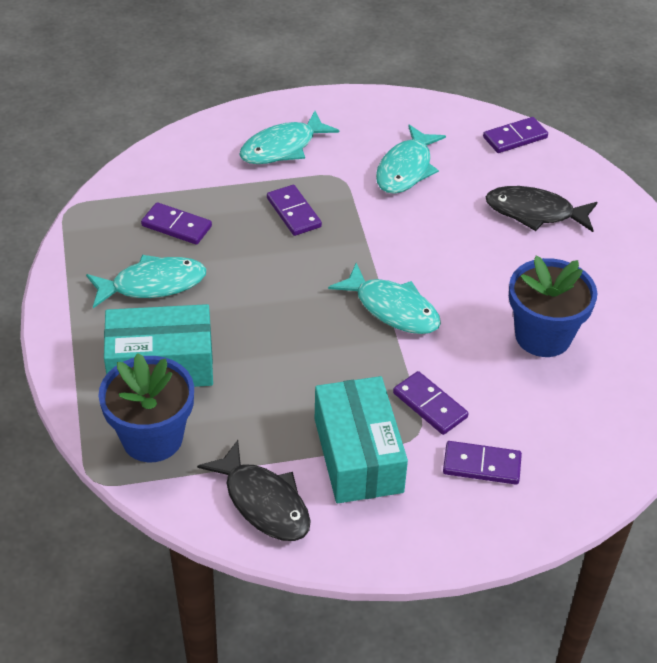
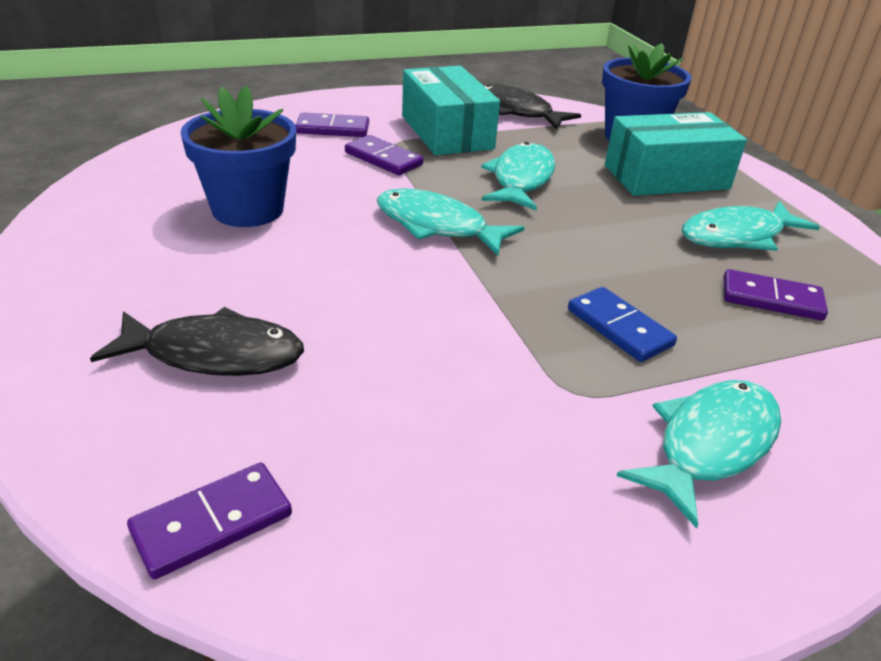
camera: 170 degrees right, 10 degrees down
purple domino [267,185,322,236] -> blue domino [568,287,677,362]
turquoise fish [376,125,446,194] -> turquoise fish moved to [481,142,555,210]

